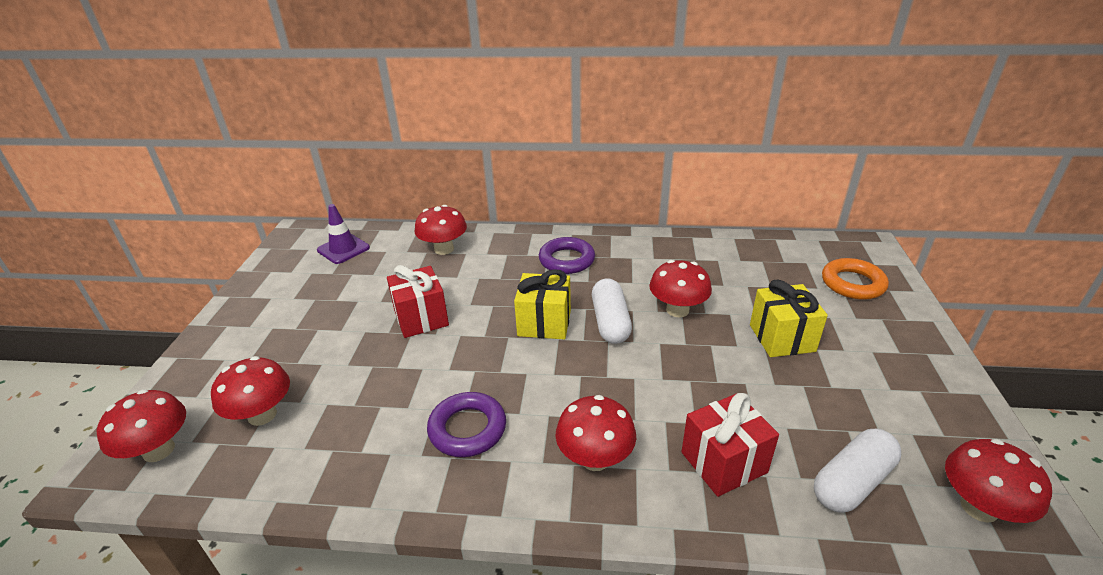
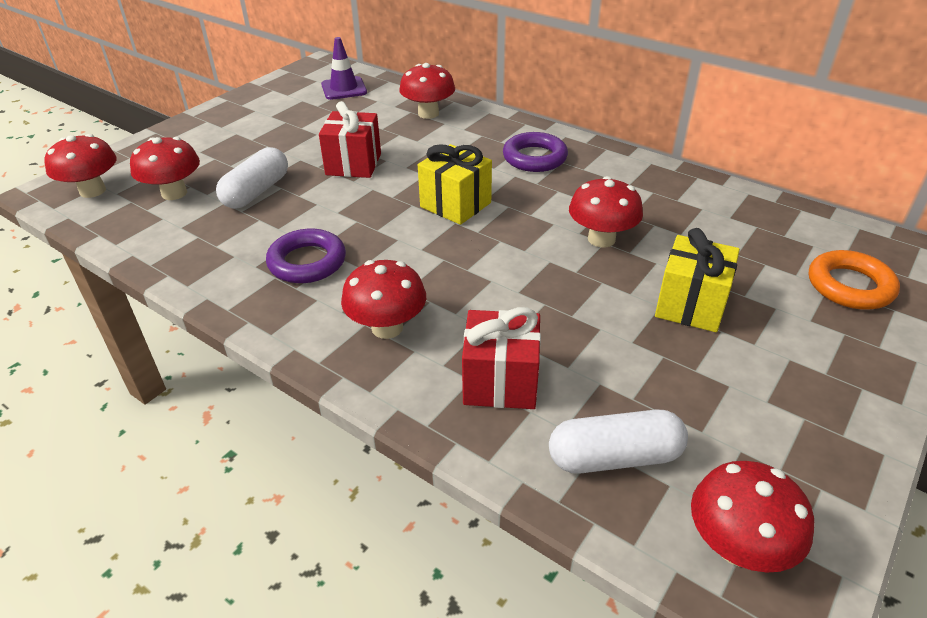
camera: 30 degrees right, 5 degrees up
white capsule [592,278,632,344] -> white capsule moved to [216,147,288,209]

